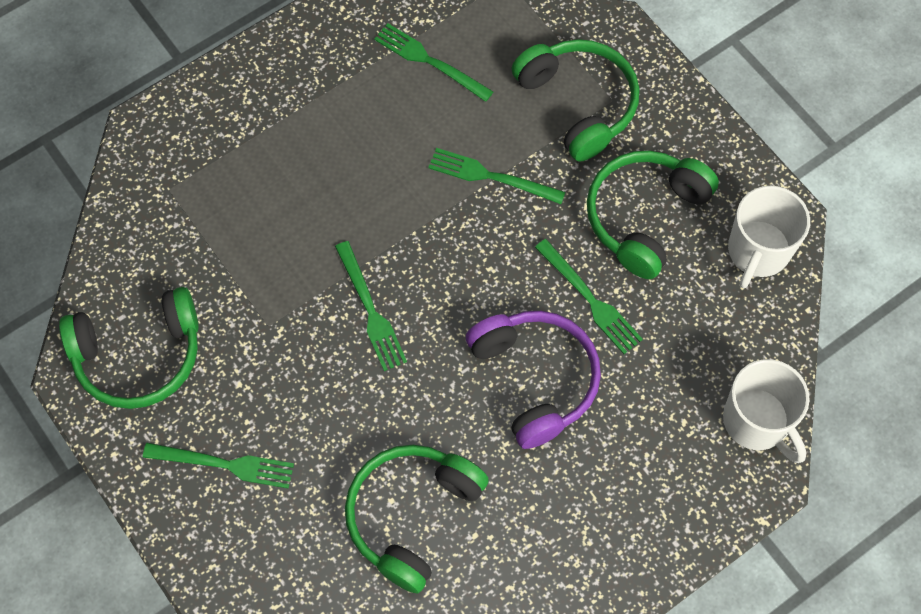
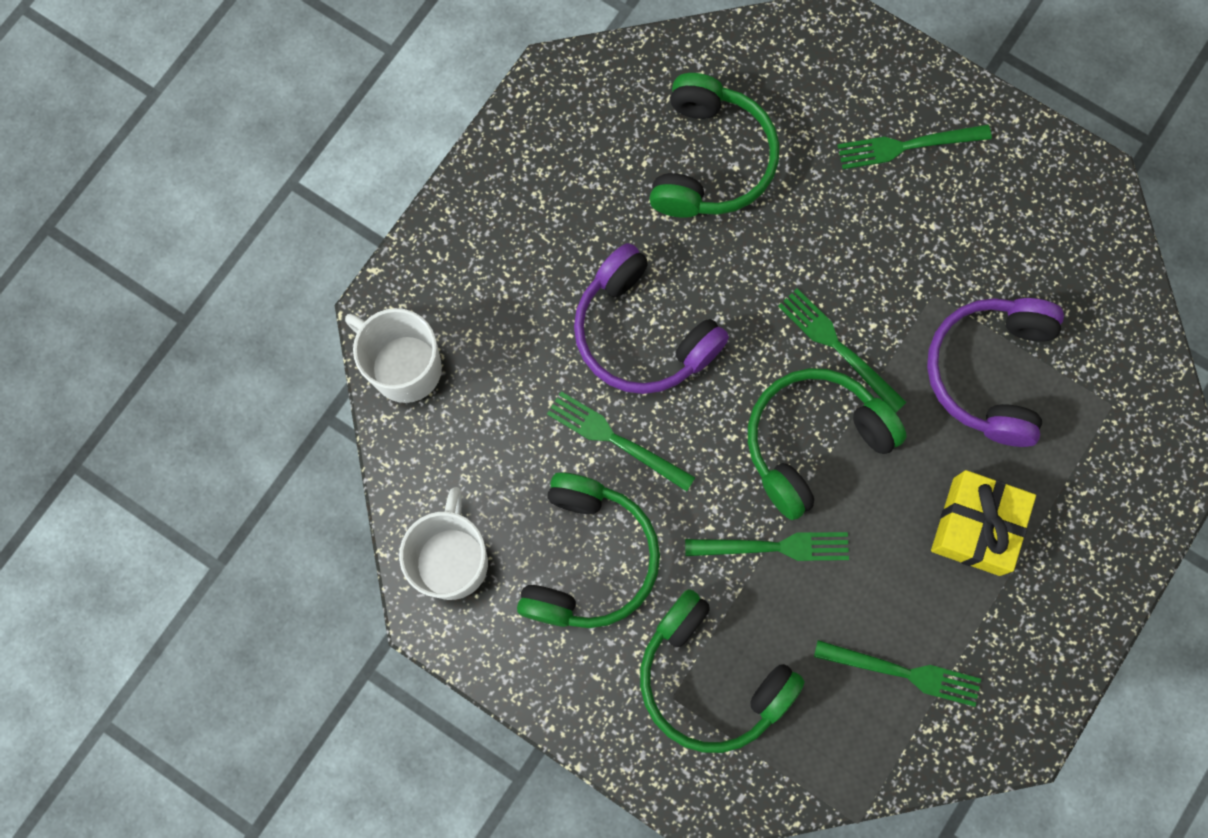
camera: 160 degrees right, 10 degrees up
green headphones [59,287,199,409] -> green headphones moved to [748,368,907,520]
none -> purple headphones [927,298,1064,447]
none -> yellow gift [931,470,1036,576]

